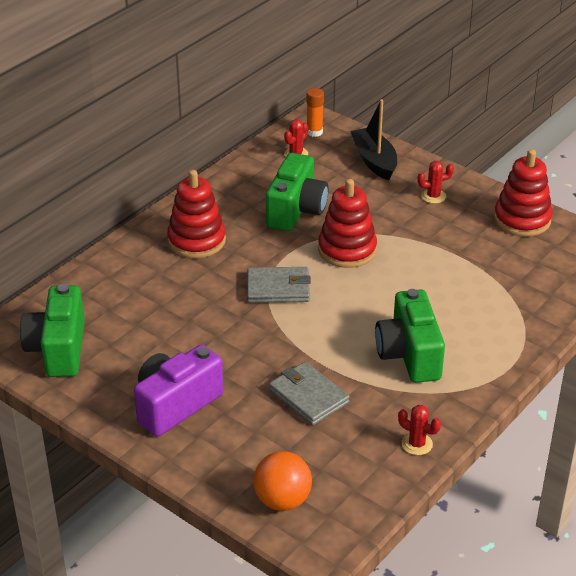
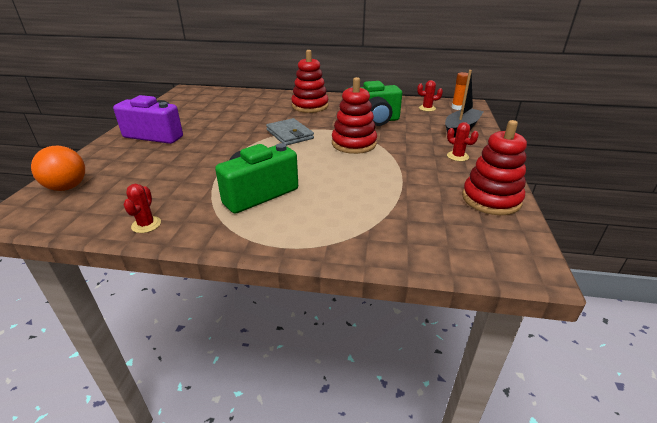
camera: 60 degrees right, 5 degrees down
green camera [20,284,85,377] -> none
grey wallet [269,362,350,425] -> none

